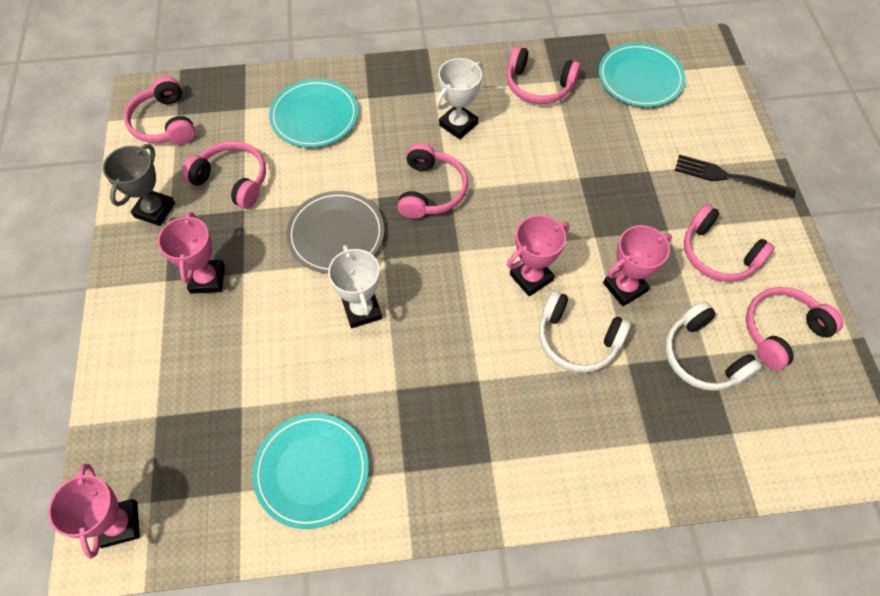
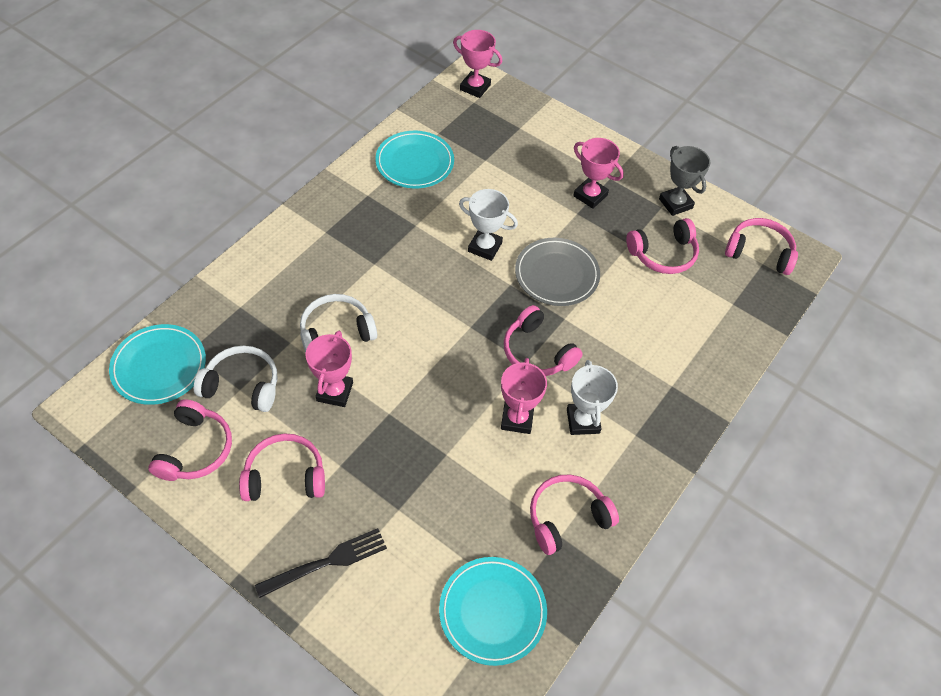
camera: 130 degrees right, 5 degrees down
turquoise plate [269,79,358,148] -> turquoise plate moved to [109,324,206,405]
pink trophy [507,215,570,296] -> pink trophy moved to [501,358,547,434]

